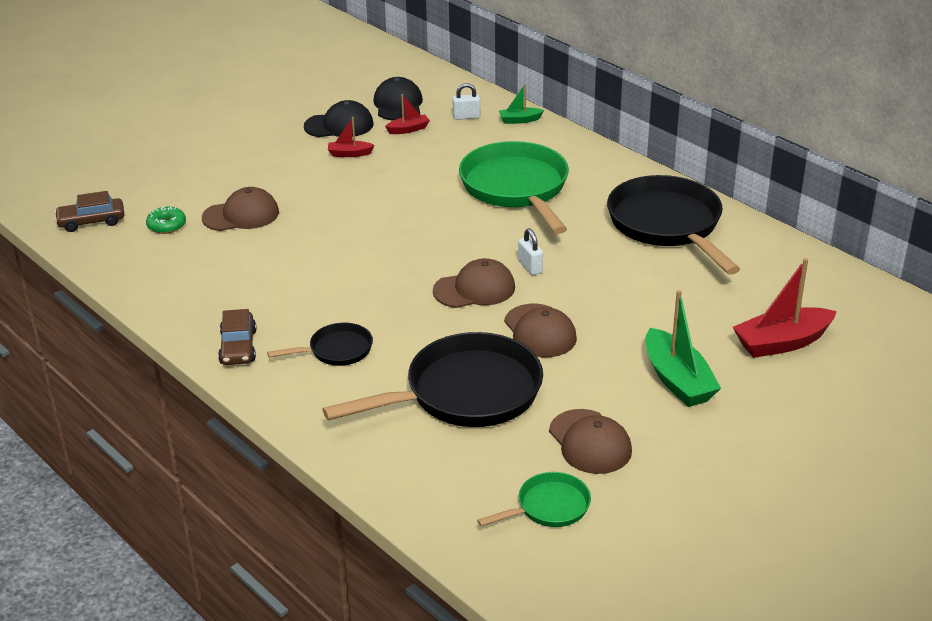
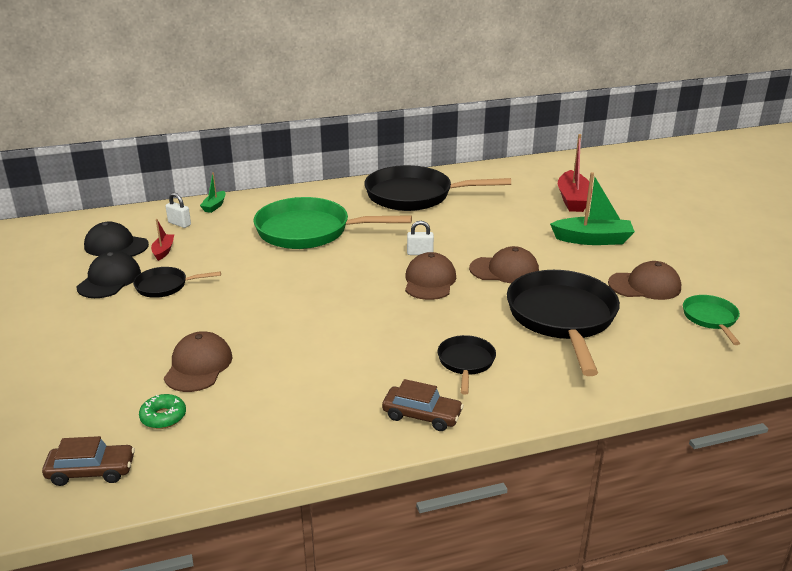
camera: 65 degrees left, 5 degrees down
brown car [54,191,124,232] -> brown car turned 105 degrees counterclockwise [42,436,135,486]
red boat [328,117,375,157] -> black pan [133,267,221,298]
white padlock [453,83,480,120] -> white padlock turned 75 degrees counterclockwise [166,193,191,228]

